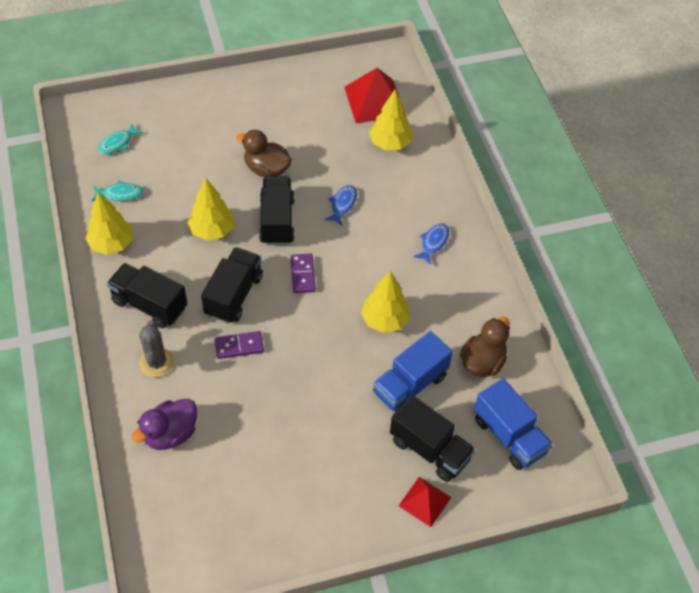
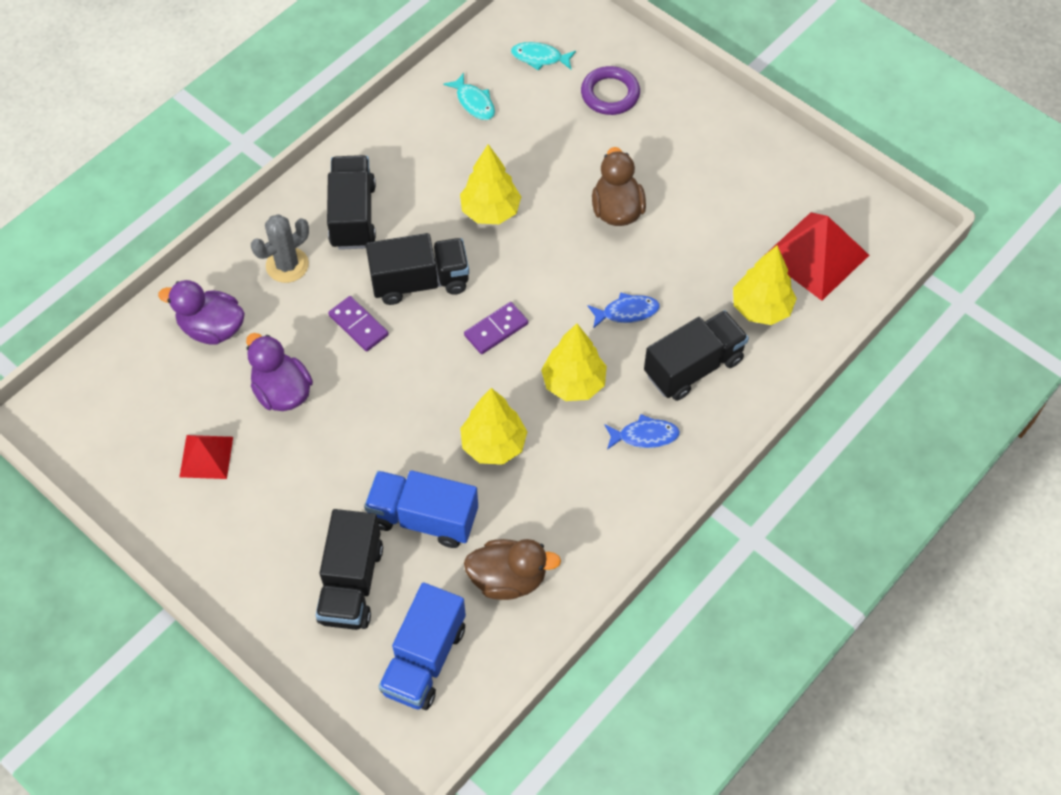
camera: 60 degrees right, 5 degrees up
yellow tree [85,192,133,255] -> yellow tree moved to [541,323,607,401]
black truck [259,176,295,245] -> black truck moved to [644,310,749,401]
red pyramid [399,477,451,527] -> red pyramid moved to [179,435,233,479]
none -> purple duck [246,333,313,411]
none -> purple ring [581,66,640,115]

